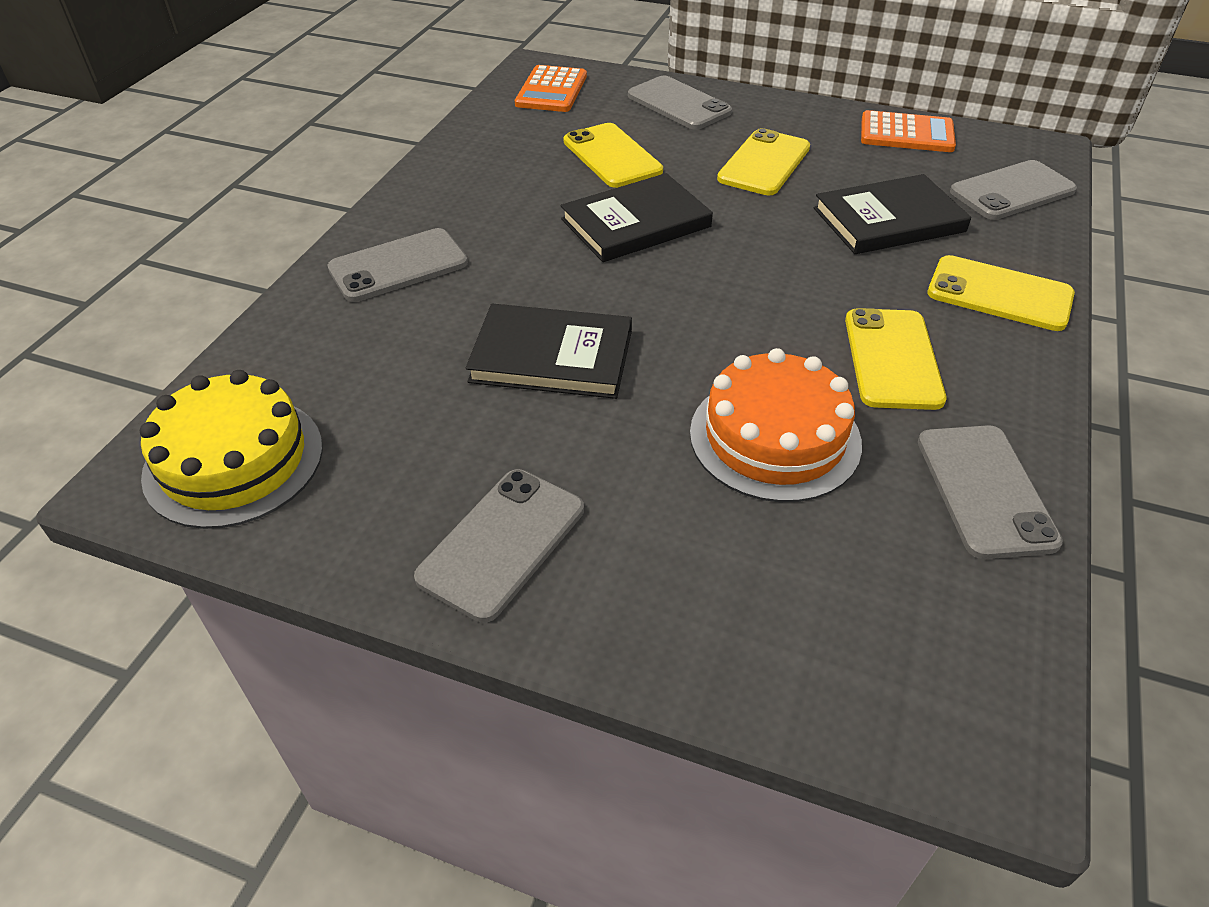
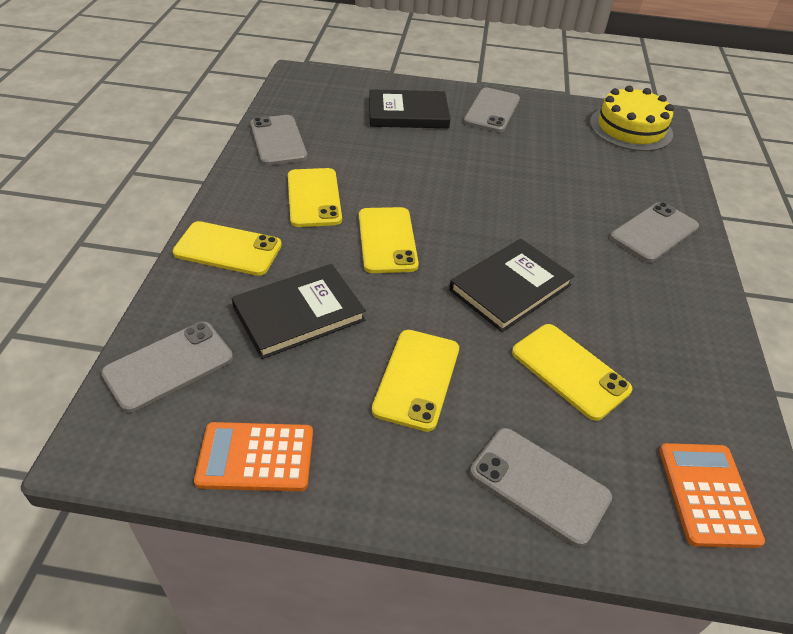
camera: 165 degrees right, 0 degrees up
black book [466,304,632,399] -> black book moved to [369,89,450,128]
orange cake [690,348,862,502] -> none
none -> yellow phone [359,207,419,273]

